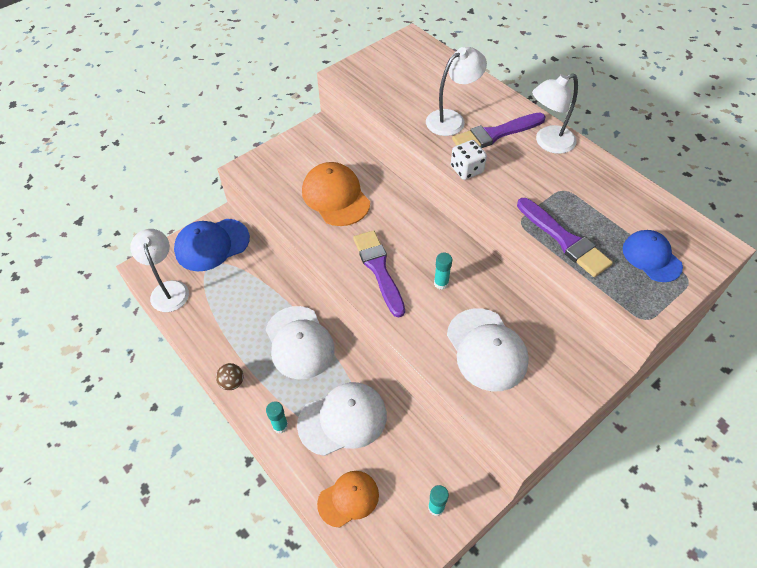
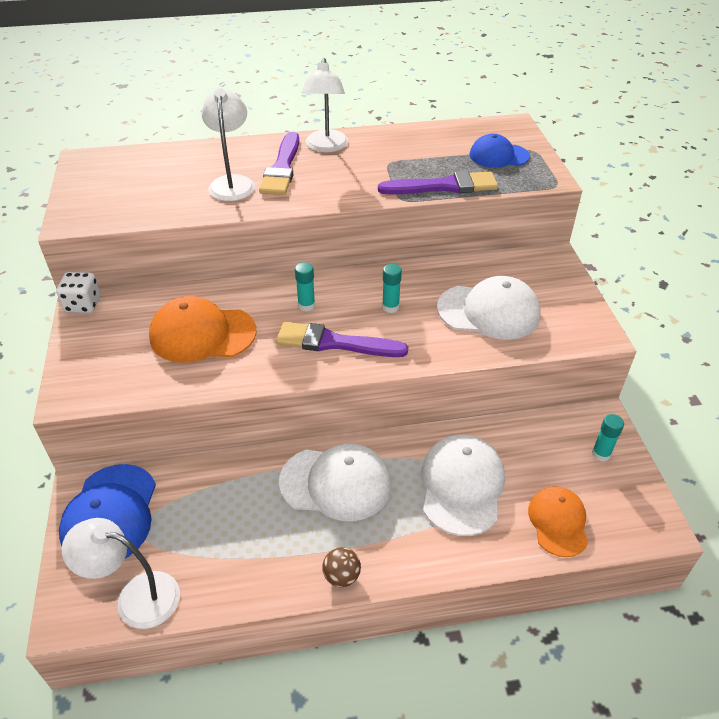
camera: 60 degrees left, 10 degrees down
turquoise glue stick [266,401,288,433] -> turquoise glue stick moved to [295,262,315,311]
white dice [451,140,487,180] -> white dice moved to [56,272,101,313]

